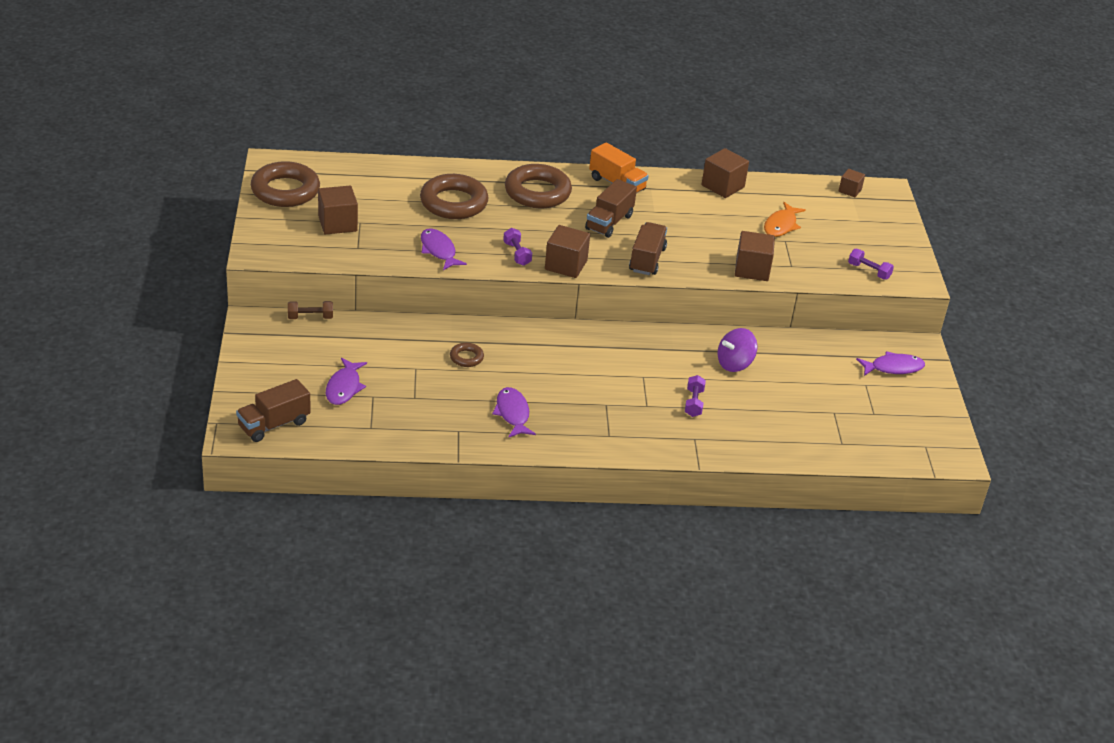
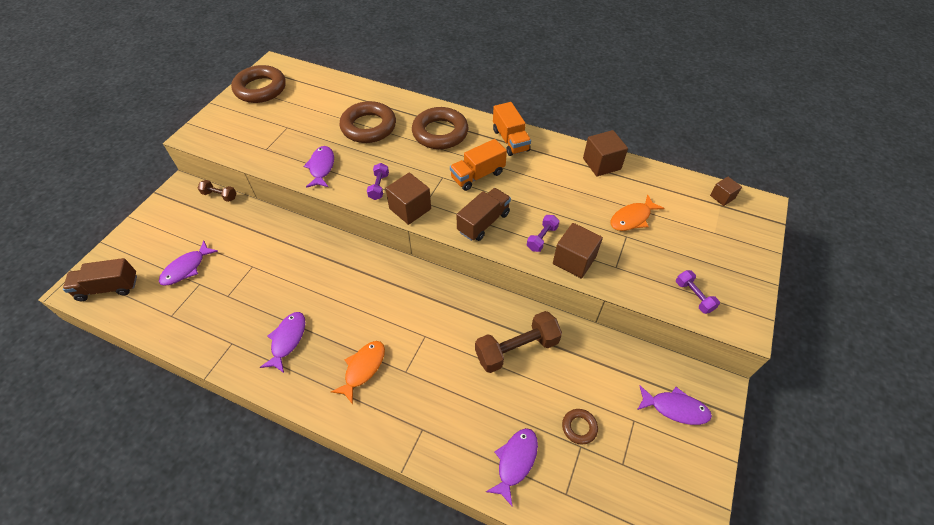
camera: 30 degrees right, 15 degrees up
brown cube [318,186,358,235] -> none
brown ring [450,343,484,367] -> brown ring moved to [562,409,598,444]
brown truck [585,179,637,238] -> orange truck [450,139,507,191]
purple dumbbell [685,375,706,417] -> purple dumbbell moved to [527,215,559,252]
purple spinning top [717,328,758,372] -> brown dumbbell [475,311,562,373]
none -> orange fish [331,341,385,405]
none -> purple fish [486,428,538,507]

